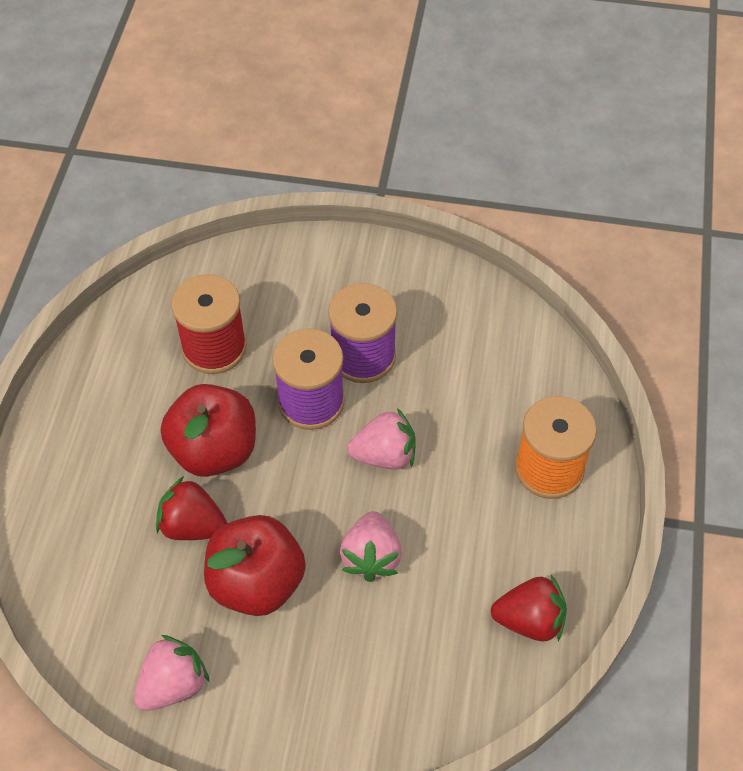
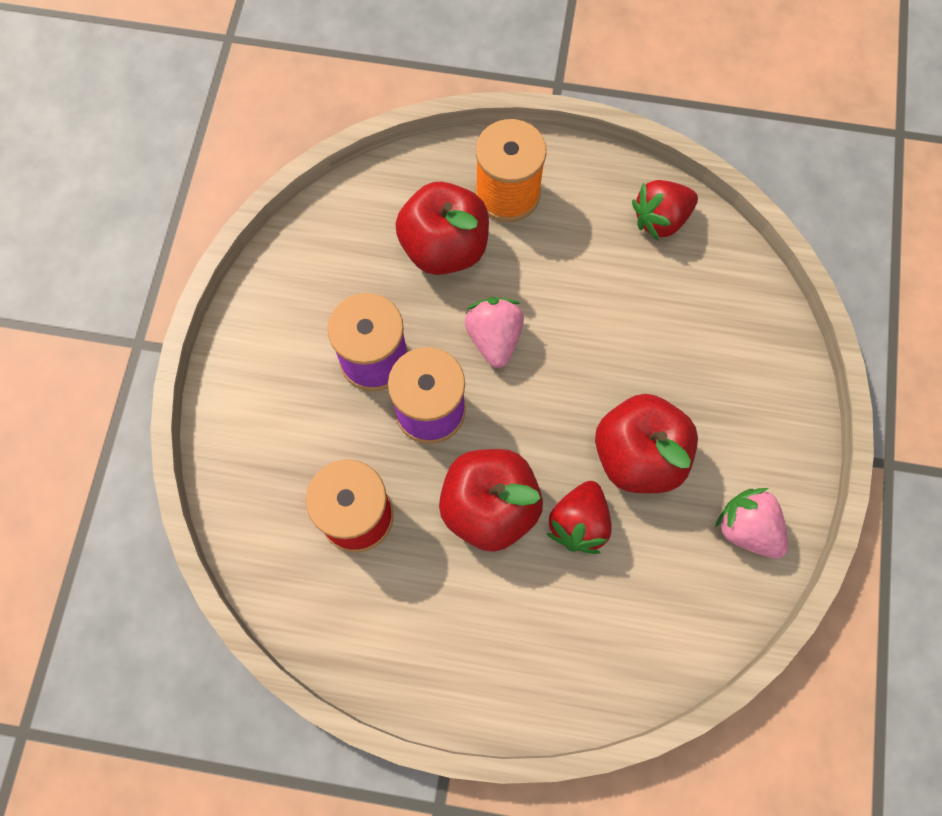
camera: 90 degrees left, 15 degrees up
pink strawberry [340,511,402,582] -> none
red strawberry [491,575,567,641] -> red strawberry turned 120 degrees counterclockwise [632,180,698,241]
none -> red apple [395,182,489,275]

